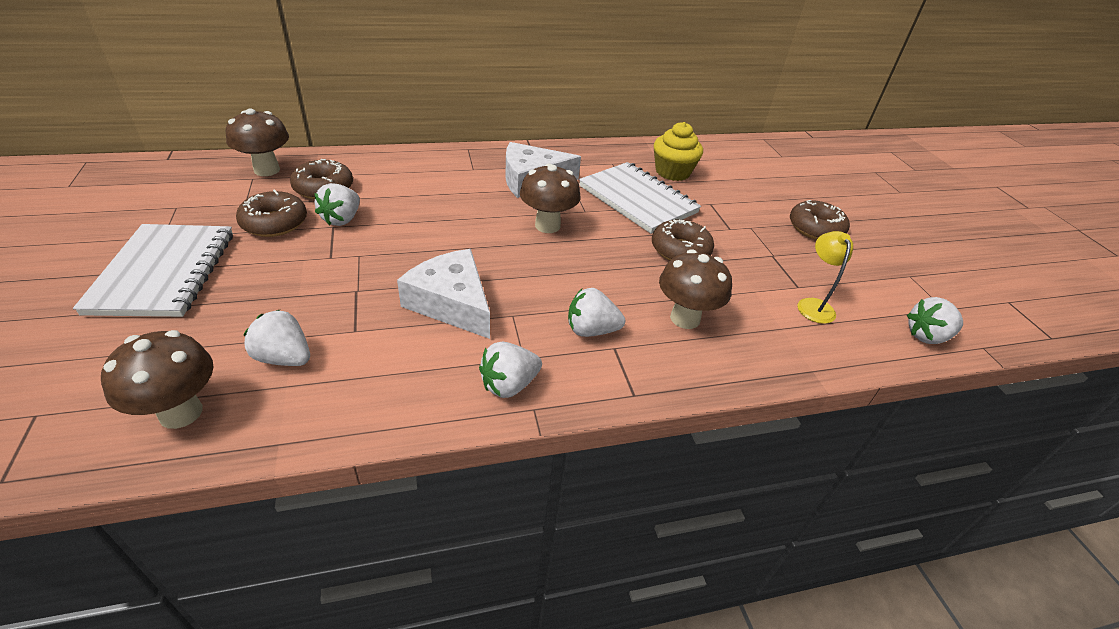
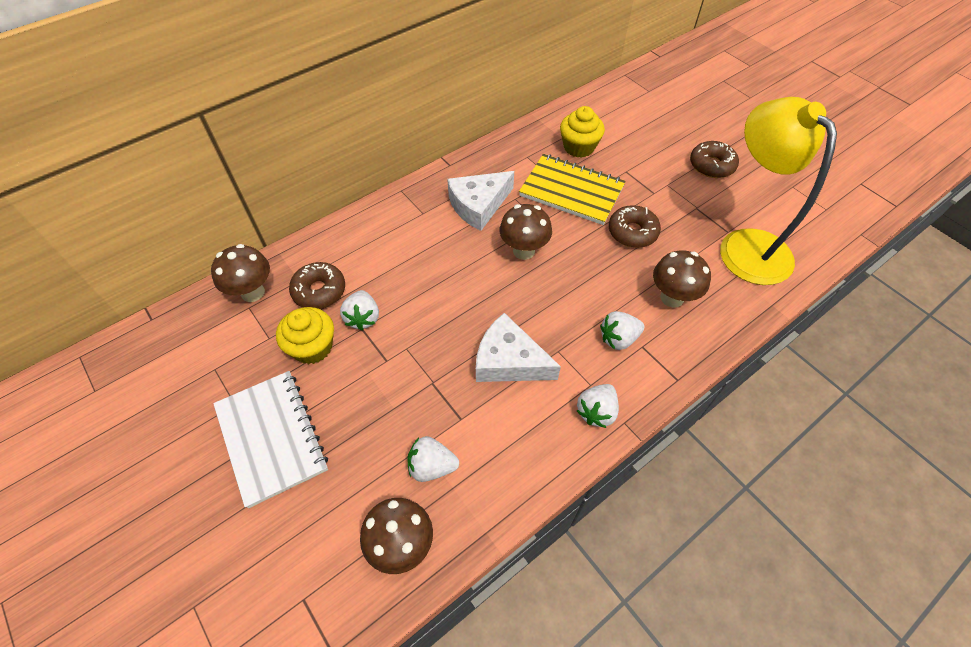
camera: 20 degrees left, 15 degrees up
brown donut [236,189,307,237] -> yellow cupcake [276,307,334,364]
white notebook [579,162,701,234] -> yellow notebook [519,154,626,225]
yellow lamp [797,231,853,324] -> yellow lamp [720,97,837,285], size x2.49
white strawberry [907,297,963,344] -> none

